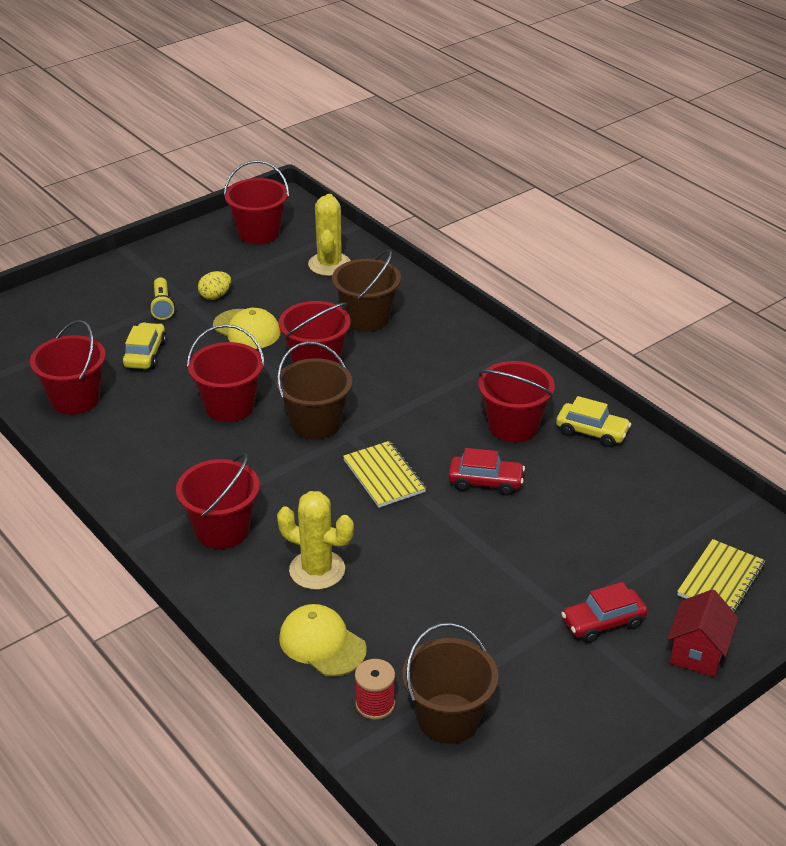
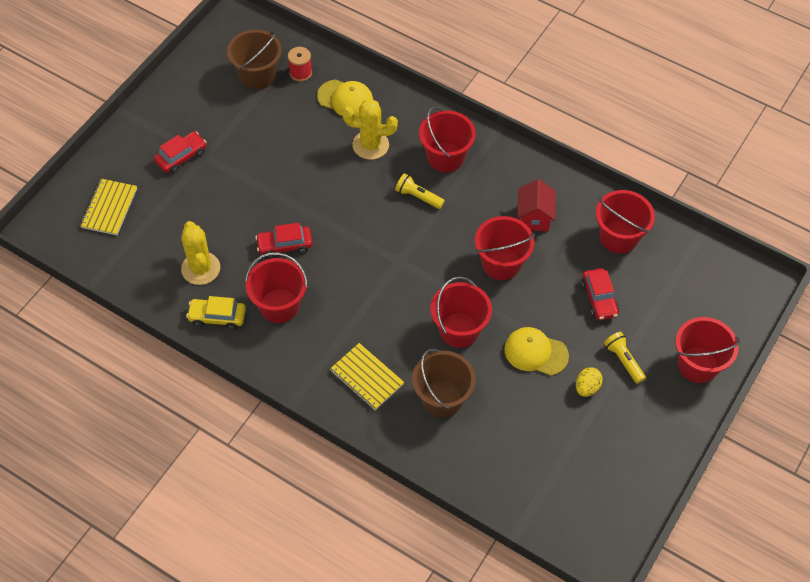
camera: 160 degrees right, 20 degrees up
yellow car [122,322,167,369] -> red car [581,268,619,320]
red bucket [224,160,289,244] -> red bucket moved to [675,317,740,383]
brown bucket [276,341,352,440] -> none
yellow cactus [308,194,351,276] -> yellow cactus moved to [181,221,220,285]
yellow notebook [343,441,426,508] -> yellow notebook moved to [330,343,404,410]
red house [667,589,738,677] -> red house moved to [517,179,556,231]
none -> yellow flashlight [395,173,445,209]

